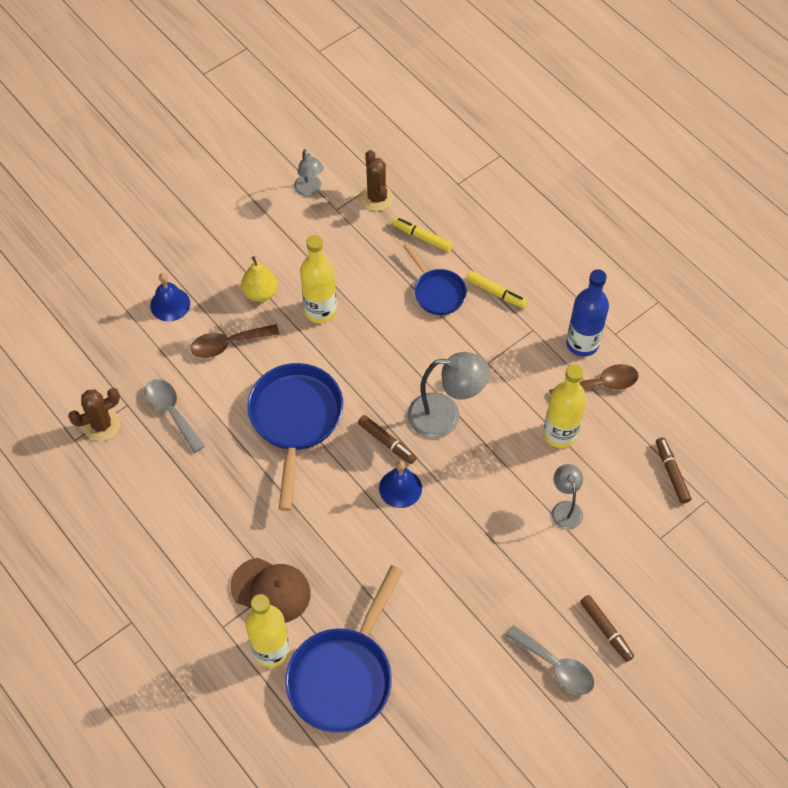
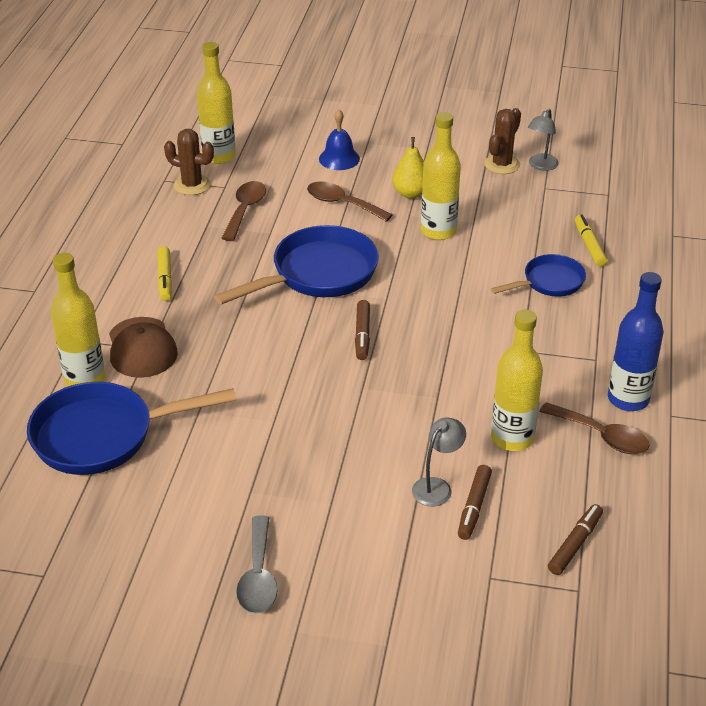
camera: 50 degrees right, 20 degrees down
grey spoon [145,379,205,453] -> brown spoon [221,181,266,241]
brown cactus [360,150,393,211] -> brown cactus moved to [484,108,521,174]
blue bell [379,461,422,508] -> none
blue pan [403,243,467,315] -> blue pan turned 135 degrees counterclockwise [491,254,586,296]
grey lamp [407,352,490,438] -> none
yellow marker [466,271,528,309] -> yellow marker moved to [157,246,172,301]
brown marker [580,595,634,662] -> brown marker moved to [458,465,492,540]
none -> yellow bottle [197,42,236,164]

